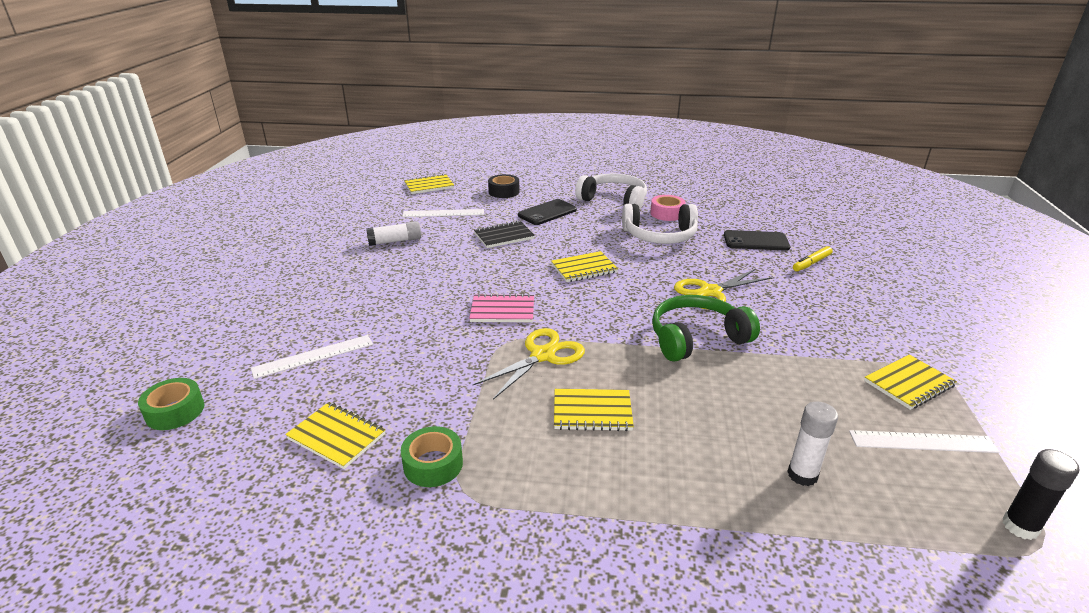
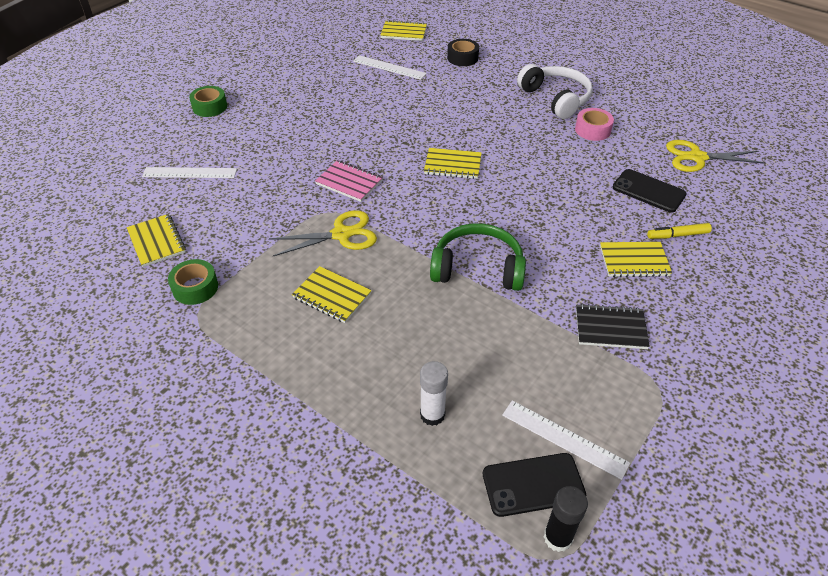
camera: 30 degrees right, 15 degrees up
green tape [138,378,204,430] -> green tape moved to [189,86,227,117]
white glue stick [366,221,421,246] -> none
black notebook [474,221,535,248] -> black notebook moved to [576,304,650,349]
black phone [518,199,577,225] -> black phone moved to [483,453,586,517]
white headphones [622,204,698,244] -> none
yellow scissors [674,269,772,310] -> yellow scissors moved to [666,140,765,172]
yellow notebook [864,355,957,410] -> yellow notebook moved to [600,242,672,277]

